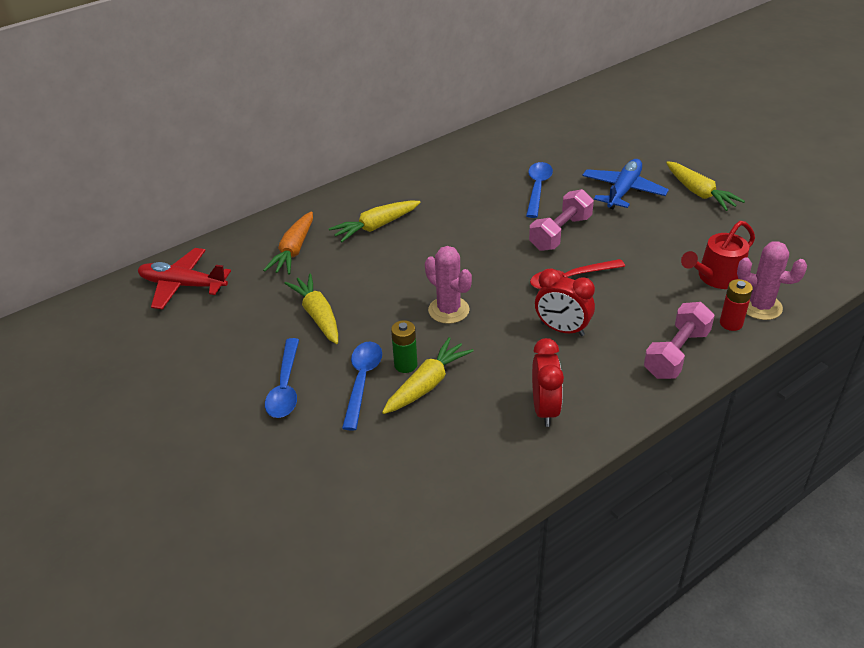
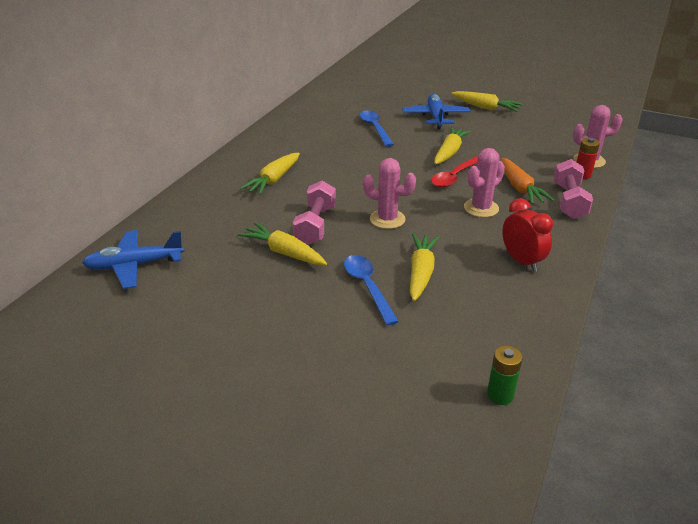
camera: 30 degrees left, 5 degrees down
red plane [138,248,231,310] -> blue plane [82,230,184,289]
orange carrot [263,211,313,275] -> orange carrot moved to [502,158,554,205]
blue spoon [265,338,299,418] -> none
green battery [391,320,418,373] -> green battery moved to [487,346,523,405]
pink dumbbell [529,189,594,251] -> pink dumbbell moved to [293,181,336,245]
red clock [535,269,595,336] -> pink cactus [464,148,505,217]
red watering can [681,221,755,289] -> none
none -> yellow carrot [434,127,471,164]

